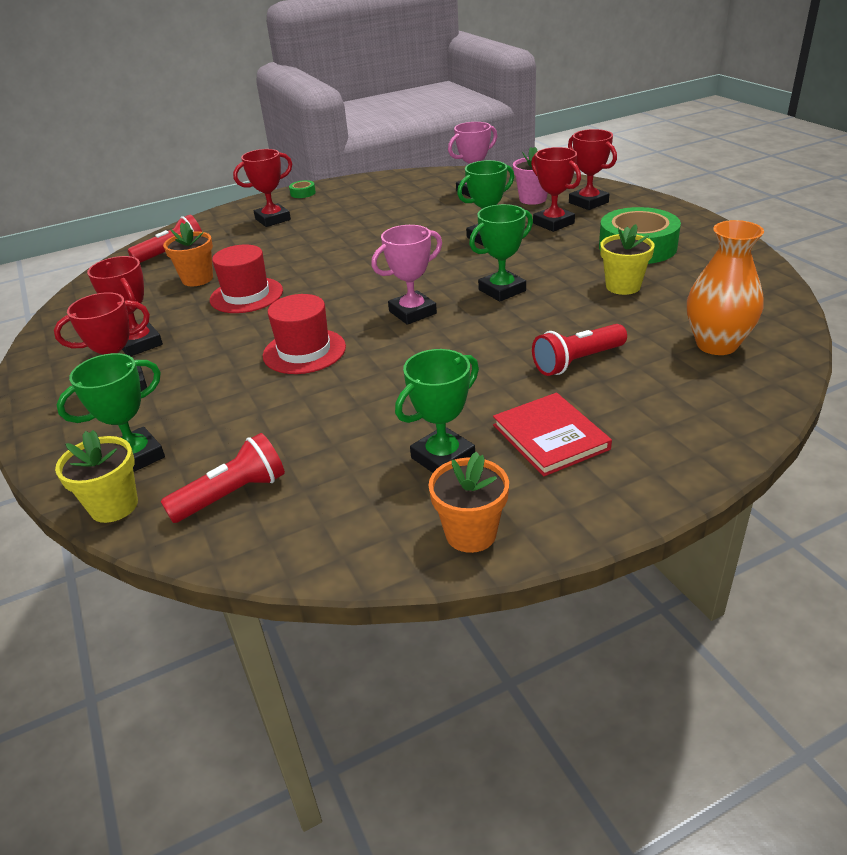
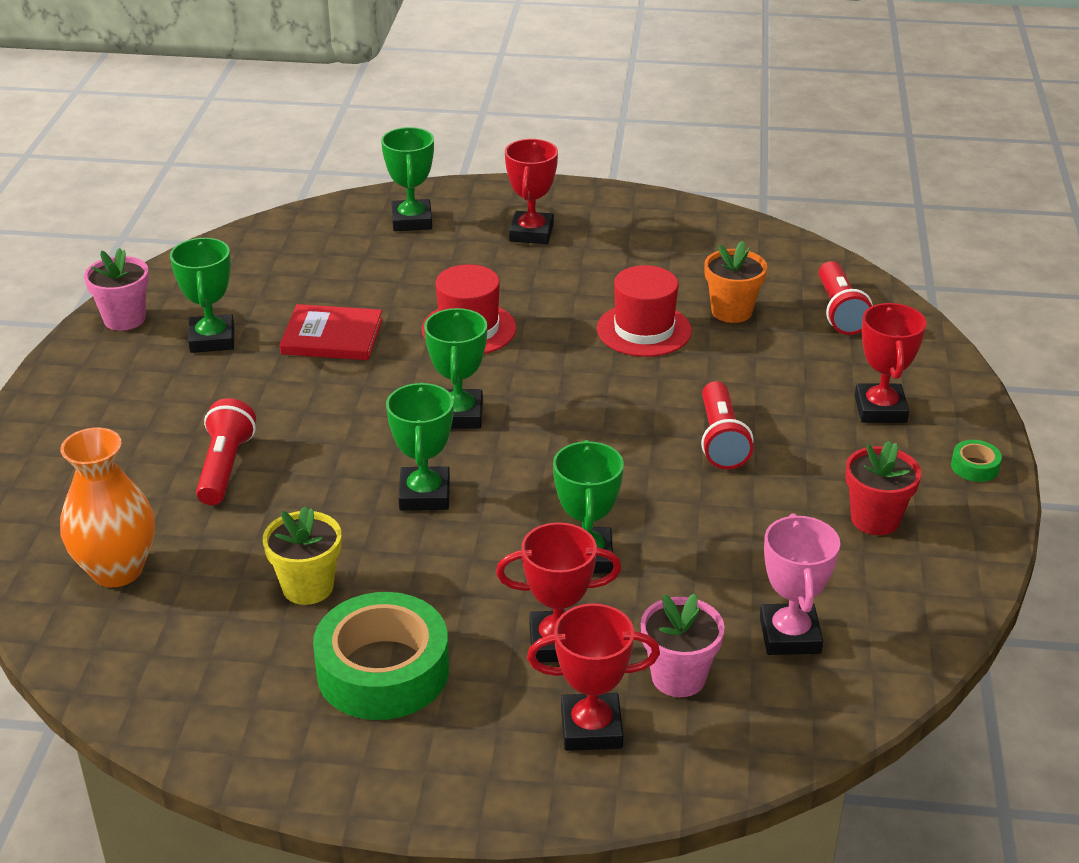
camera: 120 degrees right, 0 degrees up
yellow flower pot [55,430,138,523] -> none
red trophy [87,256,163,356] -> none
red flashlight [161,433,285,523] -> red flashlight moved to [701,381,754,469]
pink trophy [371,225,442,325] -> green trophy [424,308,487,429]
orange flower pot [428,452,509,553] -> pink flower pot [84,248,149,331]
red book [493,393,612,476] -> red book moved to [279,304,383,360]
none -> red flower pot [845,441,921,535]

